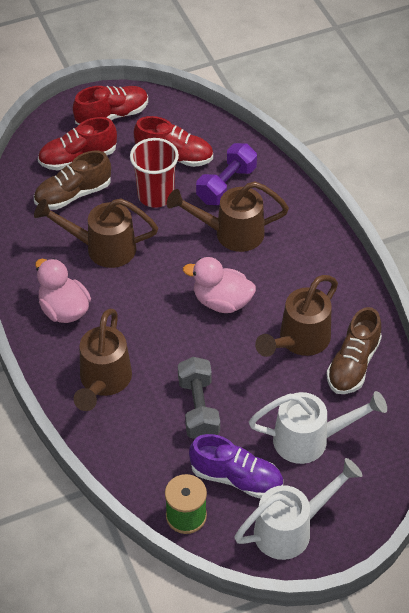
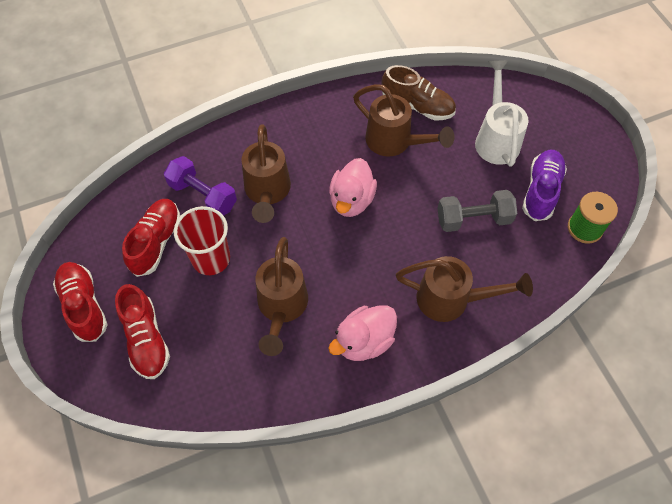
camera: 90 degrees left, 10 degrees up
brown shoe [34,150,111,210] -> none
white watering can [234,458,363,560] -> none

